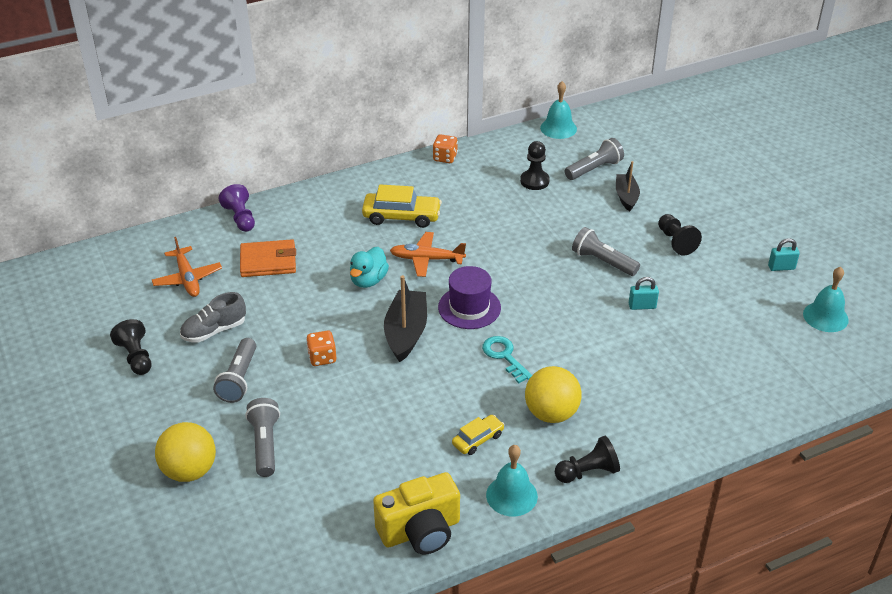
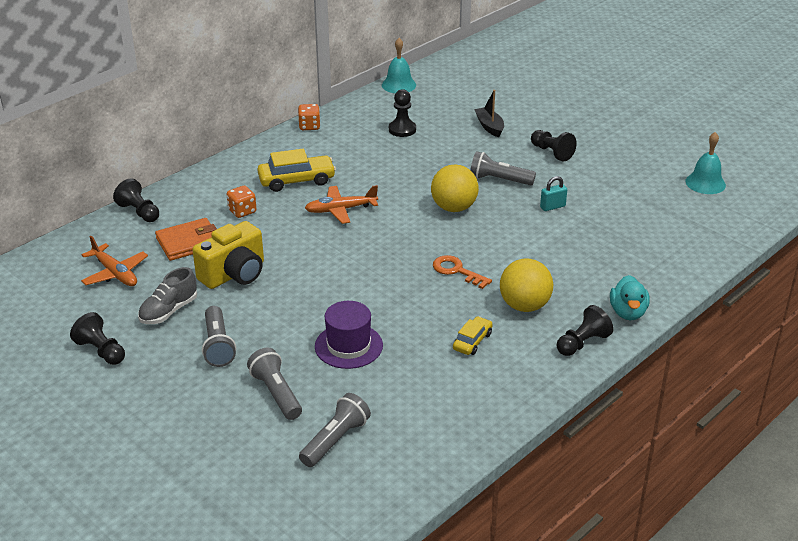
camera: 20 degrees left, 5 degrees down
yellow ball [155,422,216,482] -> yellow ball moved to [431,165,479,212]
purple pawn [219,184,255,232] -> black pawn [113,178,159,222]
orange dice [306,331,336,366] -> orange dice moved to [227,186,256,218]
turquoise duck [350,247,389,288] -> turquoise duck moved to [610,275,650,320]
yellow camera [373,472,460,555] -> yellow camera moved to [193,221,264,289]
black boat [384,275,427,362] -> none
purple hat [438,266,501,329] -> purple hat moved to [315,301,383,369]
turquoise key [482,336,532,383] -> orange key [433,255,492,289]
turquoise bell [486,445,538,516] -> none
grey flashlight [565,138,624,180] -> grey flashlight moved to [299,393,371,467]
turquoise padlock [768,238,800,271] -> none

